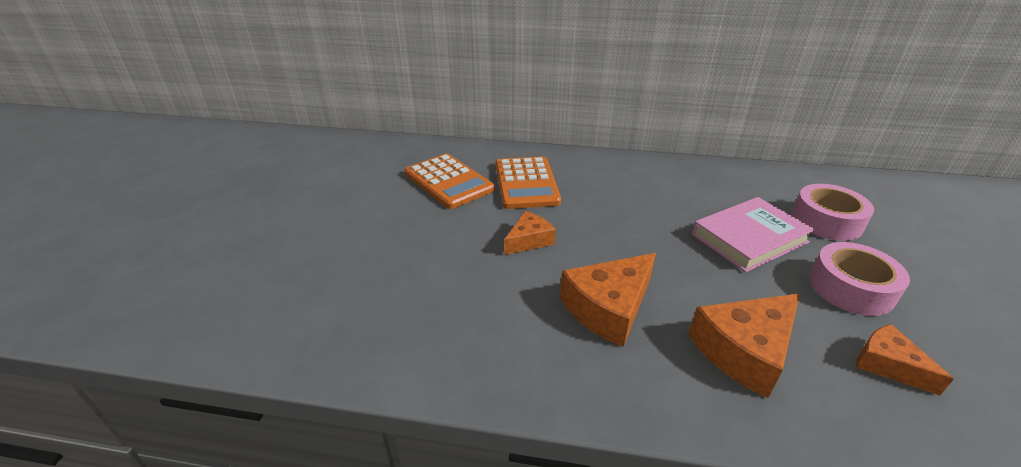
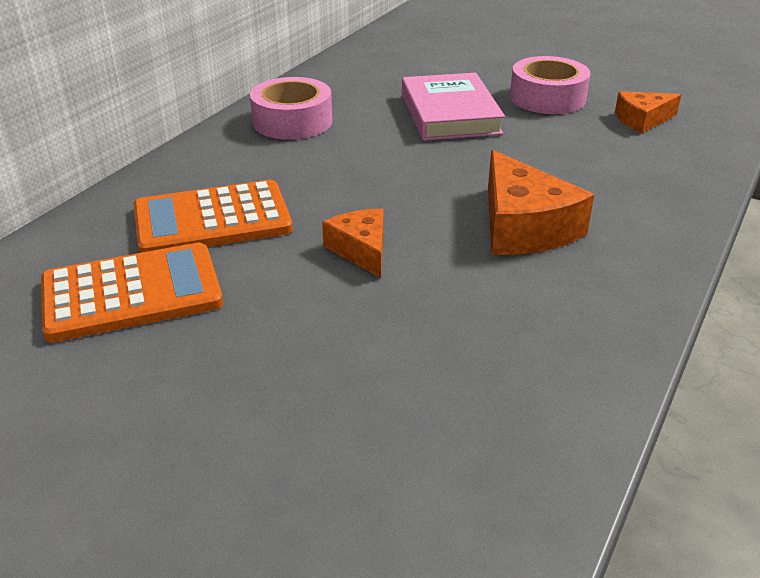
camera: 70 degrees left, 0 degrees up
orange calculator [496,156,561,209] -> orange calculator turned 150 degrees clockwise [134,180,293,253]
orange cheese [688,294,800,398] -> none
pink tape [792,184,874,241] -> pink tape moved to [250,77,332,140]

